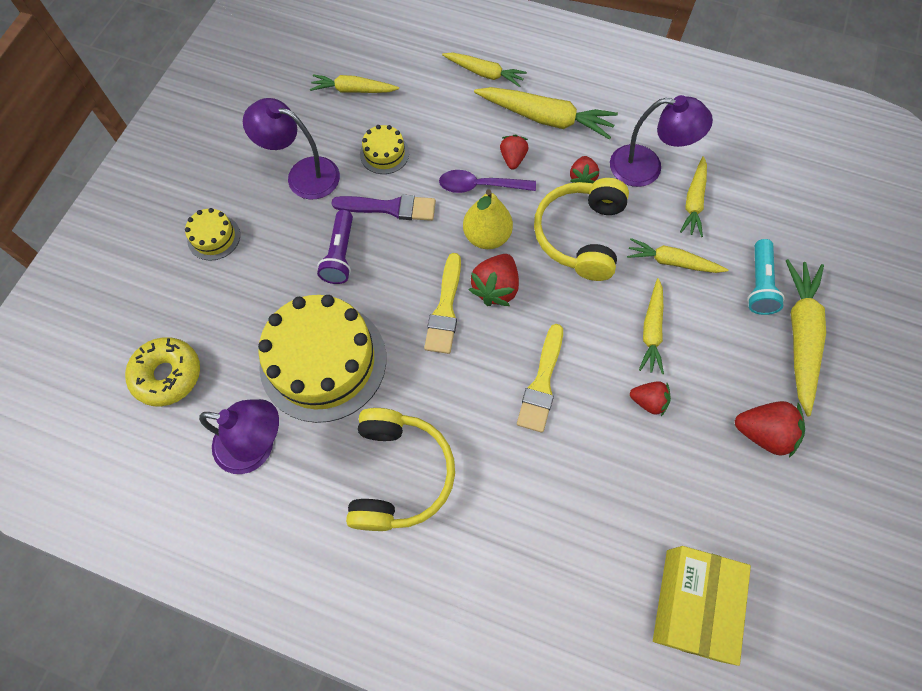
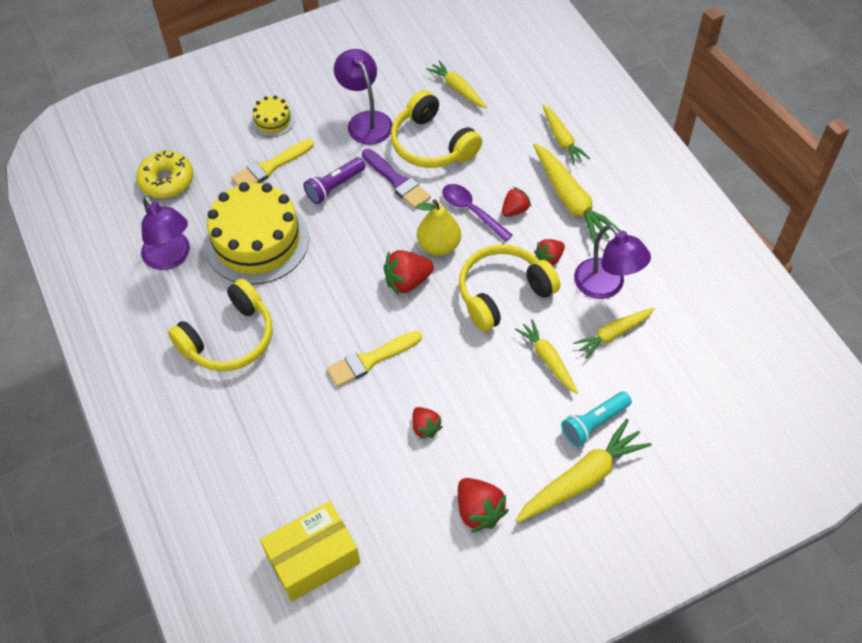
camera: 45 degrees right, 10 degrees down
yellow cake [360,125,409,174] -> yellow headphones [391,90,482,168]
yellow brush [424,253,461,354] -> yellow brush moved to [231,139,314,186]
yellow carrot [639,278,664,374] -> none

